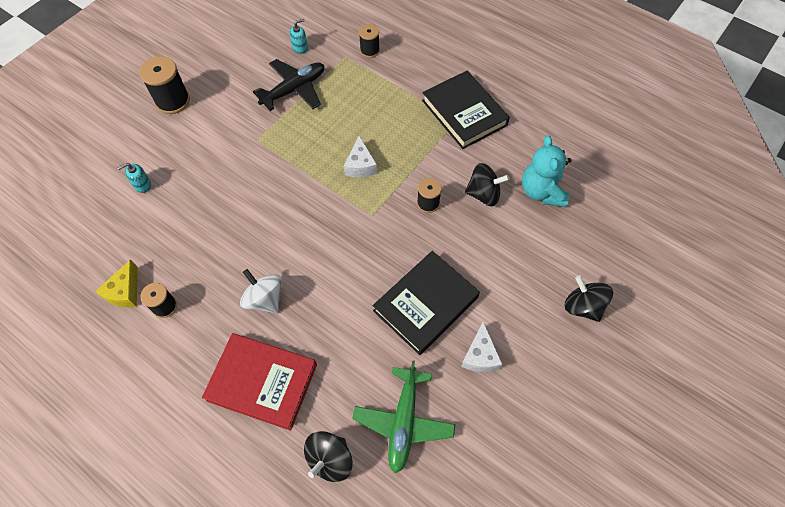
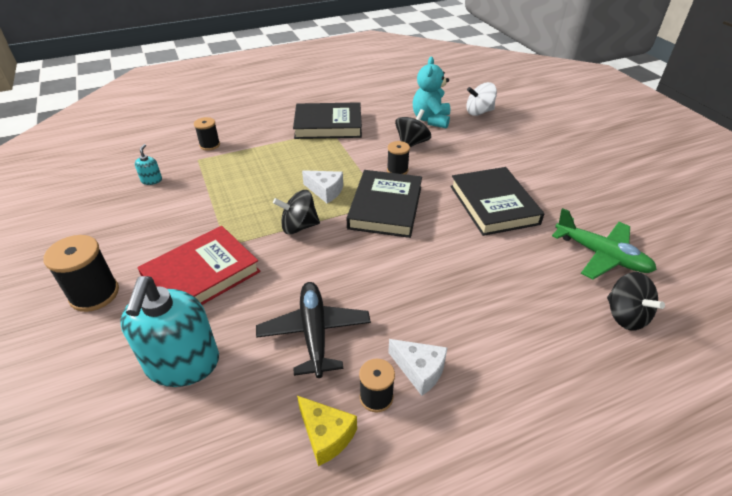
camera: 60 degrees left, 20 degrees down
turquoise soap dispenser [118,163,151,193] -> turquoise soap dispenser [120,276,219,387], size x2.43
red book [202,333,317,431] -> red book moved to [137,226,260,305]
white spinning top [240,269,282,313] -> white spinning top moved to [466,82,497,116]
black plane [253,59,324,111] -> black plane moved to [256,282,371,378]
white cheese [461,322,502,372] -> white cheese moved to [388,339,447,396]
turquoise teddy bear [522,136,572,207] -> turquoise teddy bear turned 75 degrees clockwise [413,57,450,129]
black spinning top [565,276,613,322] -> black spinning top moved to [273,190,320,234]
none -> black book [347,170,422,238]

